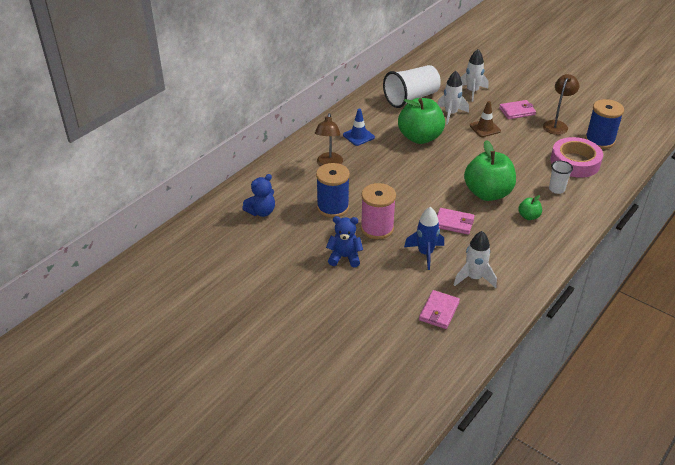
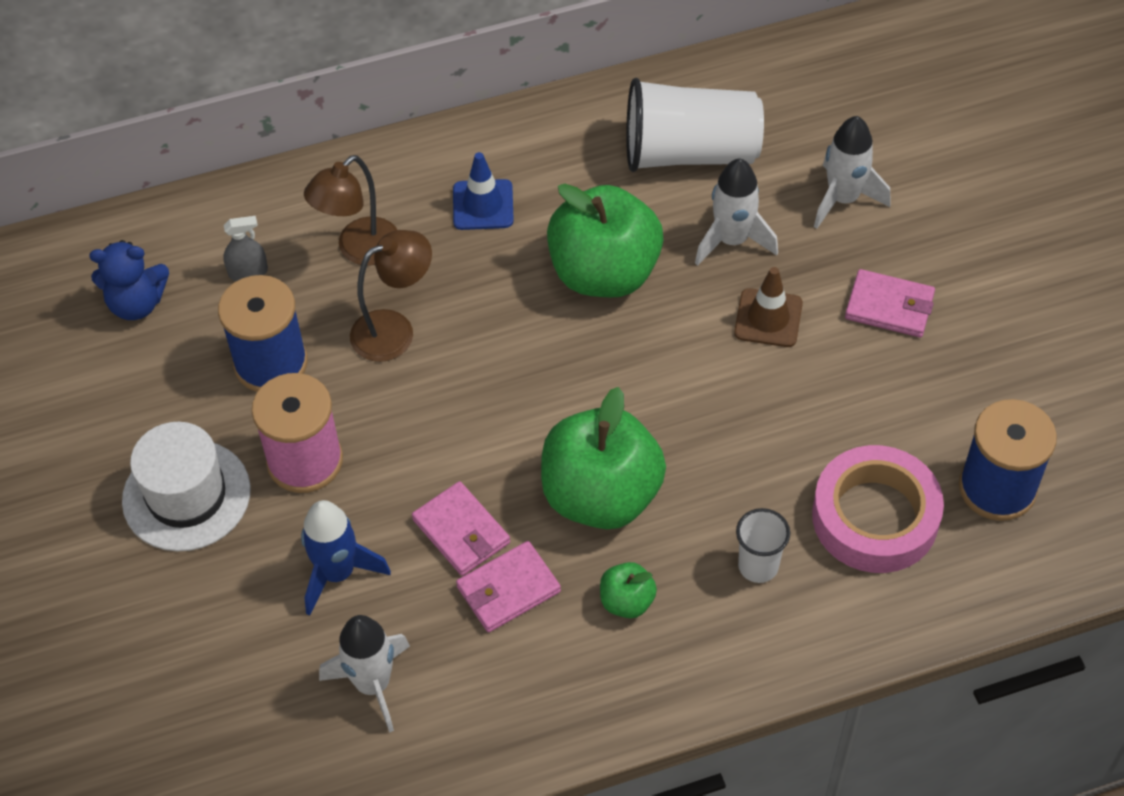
camera: 35 degrees right, 15 degrees up
blue teddy bear [326,216,363,267] -> white hat [122,422,251,551]
pink wallet [419,290,460,329] -> pink wallet moved to [456,541,561,632]
brown lamp [543,74,579,135] -> brown lamp moved to [350,230,432,362]
none -> grey spray bottle [223,216,268,281]

